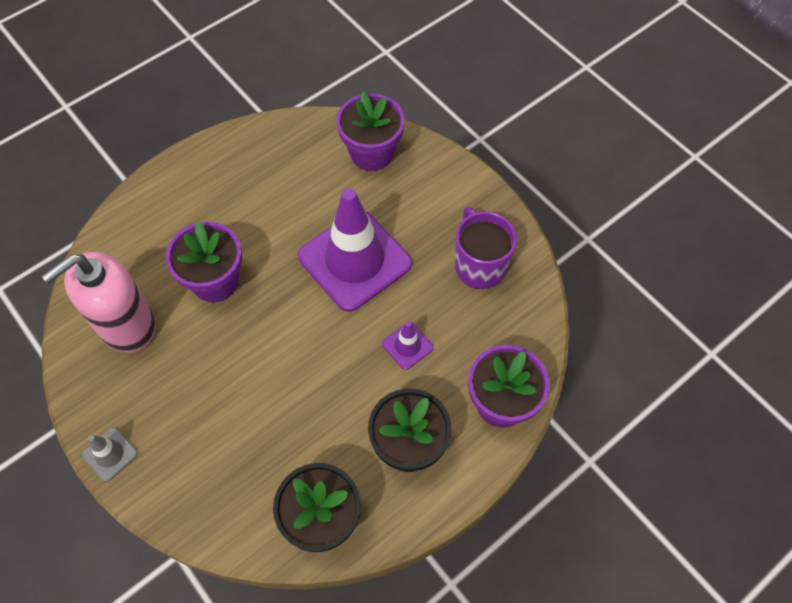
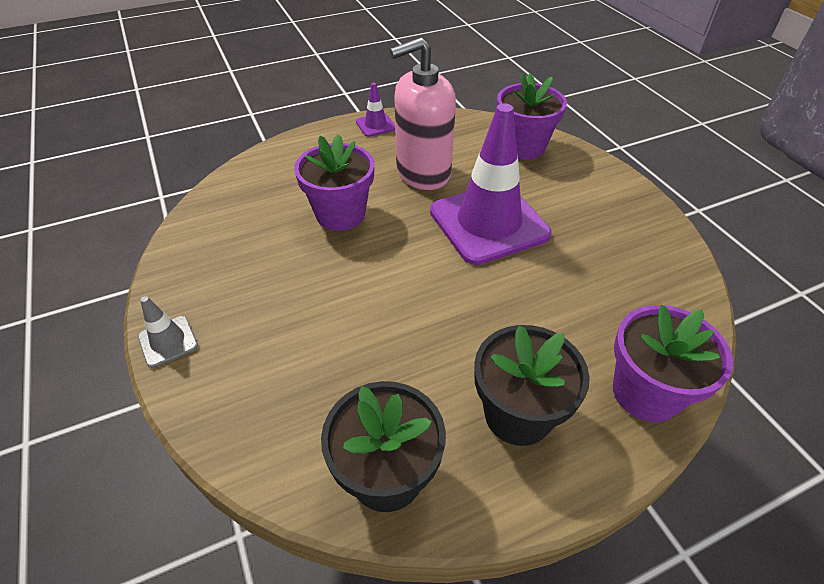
camera: 15 degrees right, 15 degrees down
pink soap dispenser [42,252,156,352] -> pink soap dispenser moved to [390,37,456,190]
purple traffic cone [382,321,433,370] -> purple traffic cone moved to [356,82,395,137]
purple mug [455,207,517,289] -> none

